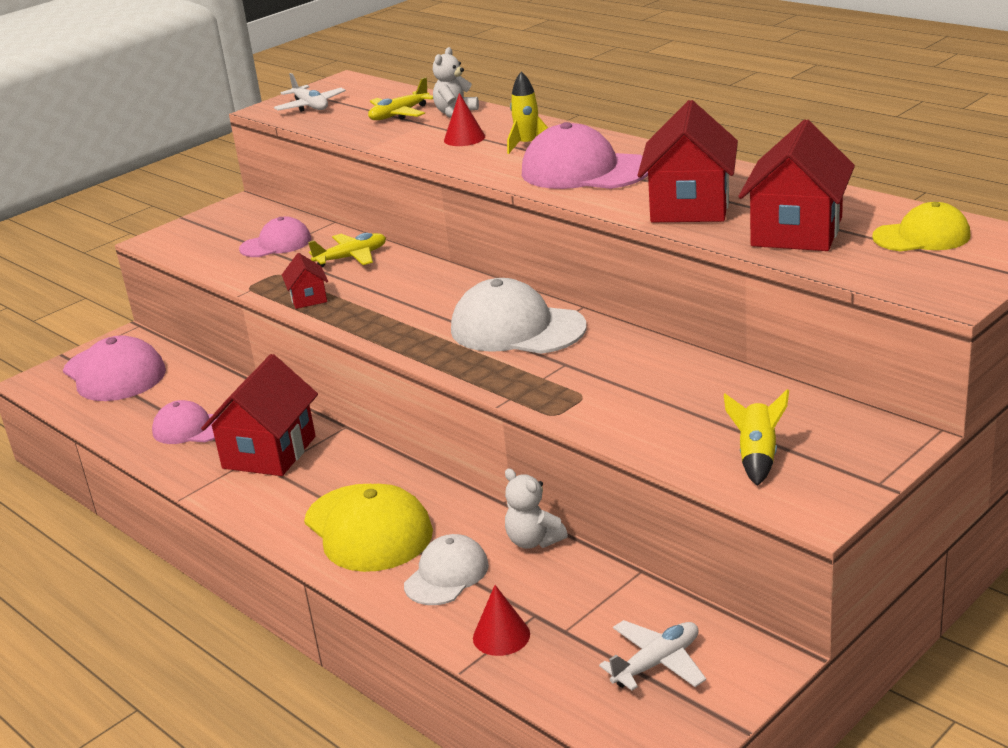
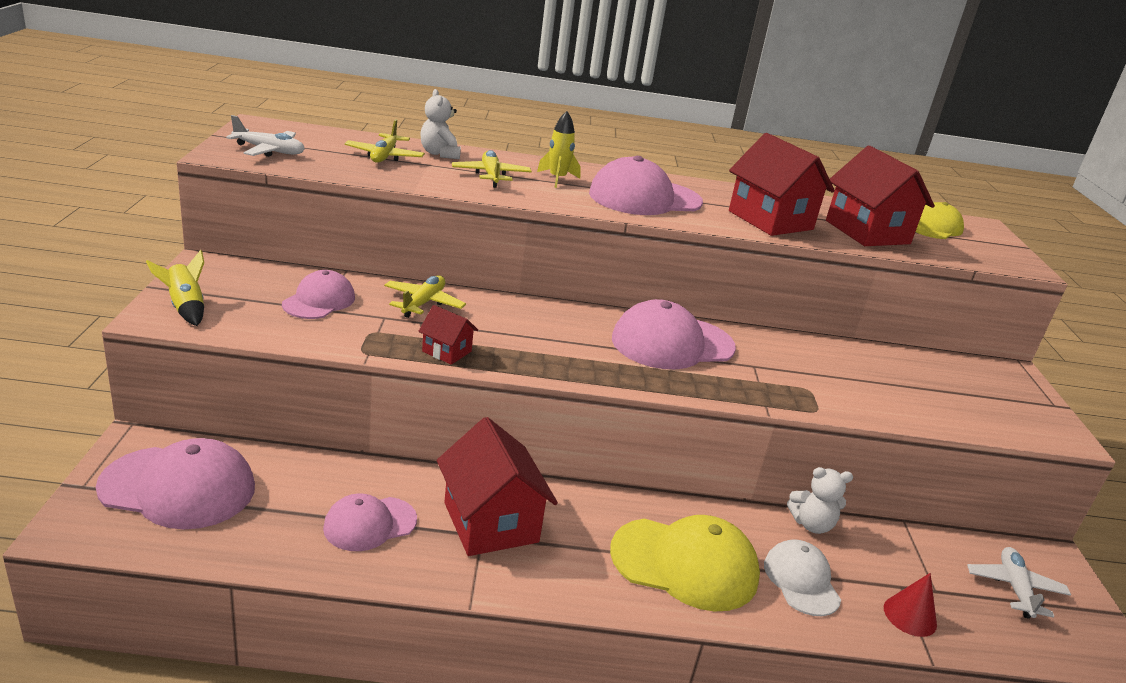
camera: 50 degrees left, 0 degrees up
red cone [444,93,485,146] -> yellow plane [452,150,532,188]
white cap [451,278,586,354] -> pink cap [612,299,736,369]
yellow rocket [724,389,789,486] -> yellow rocket moved to [146,250,204,326]

